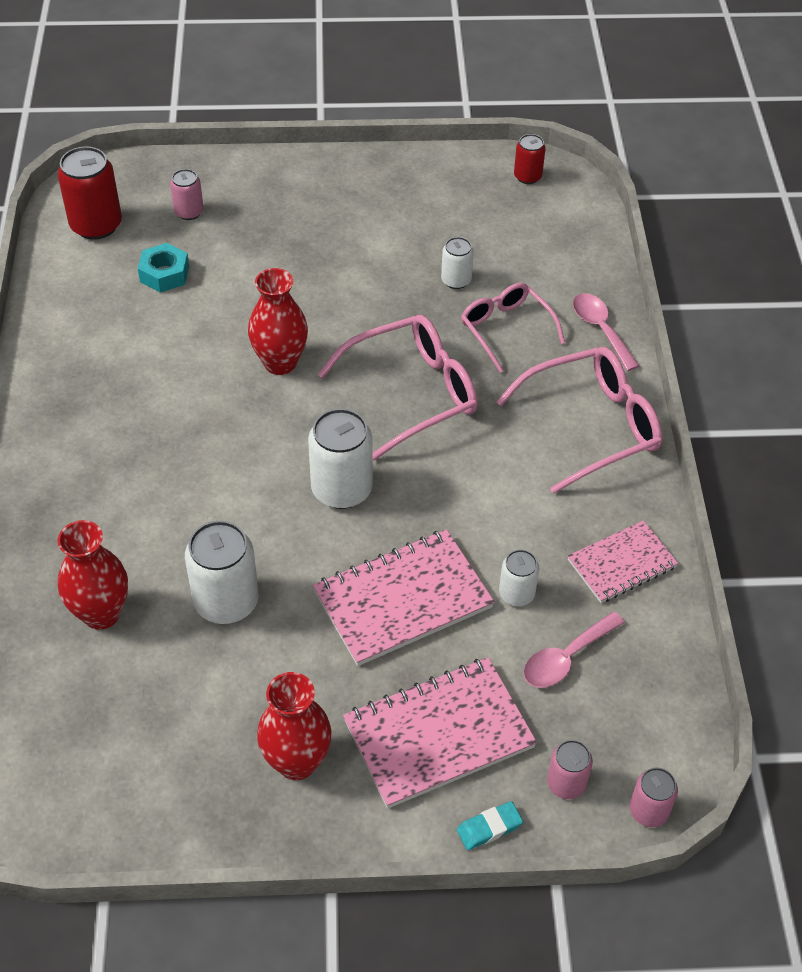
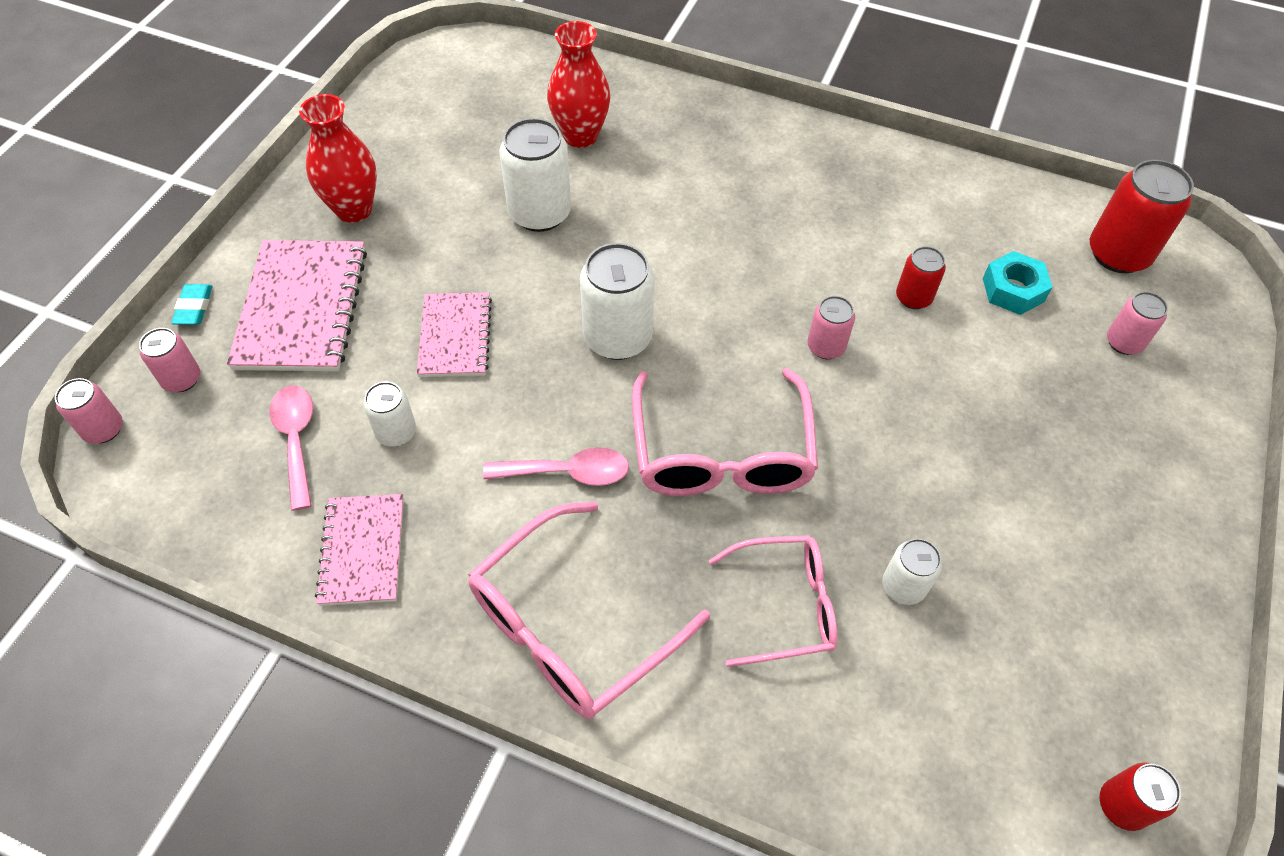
camera: 115 degrees right, 5 degrees up
red vase [248,268,308,375] -> pink can [808,296,855,359]
pink notebook [313,529,495,666] -> pink notebook [417,292,492,377], size x0.62
pink glasses [496,347,662,494] -> pink glasses turned 45 degrees clockwise [468,502,710,719]
pink spoon [573,293,639,371] -> pink spoon moved to [483,447,629,486]
none -> red can [896,246,946,309]

